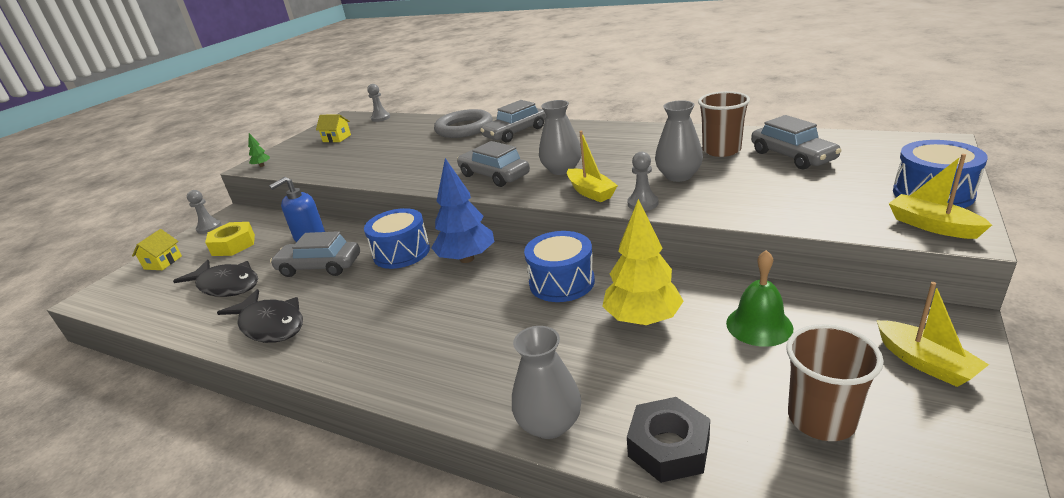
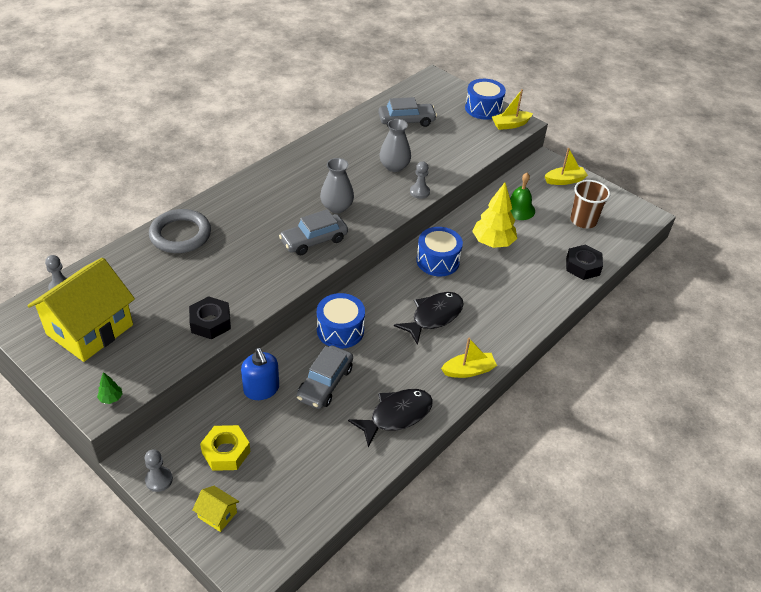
camera: 80 degrees left, 15 degrees up
black fish [173,260,258,297] -> black fish moved to [394,292,464,345]
yellow house [316,115,351,142] -> yellow house [27,258,135,362], size x2.46
blue tree [431,158,494,263] -> none
grey car [480,100,546,143] -> none
grey vase [512,326,581,439] -> none
yellow boat [567,131,618,202] -> yellow boat moved to [441,337,497,378]
brown cup [698,91,750,157] -> none
none -> black nut [189,296,231,339]

